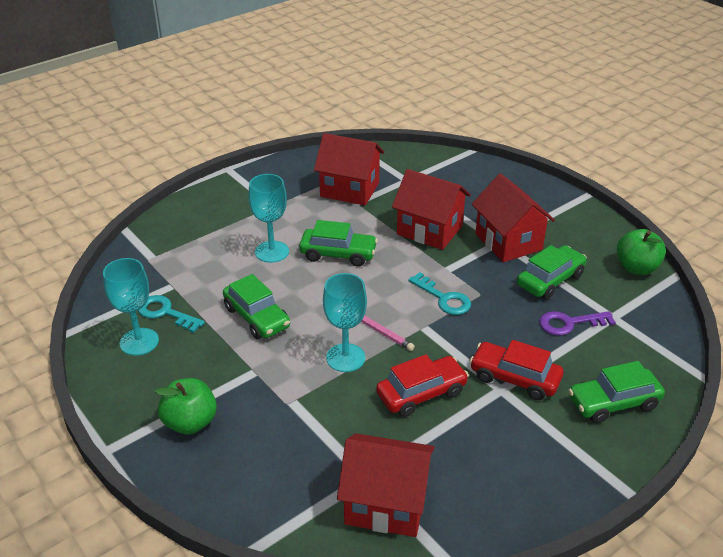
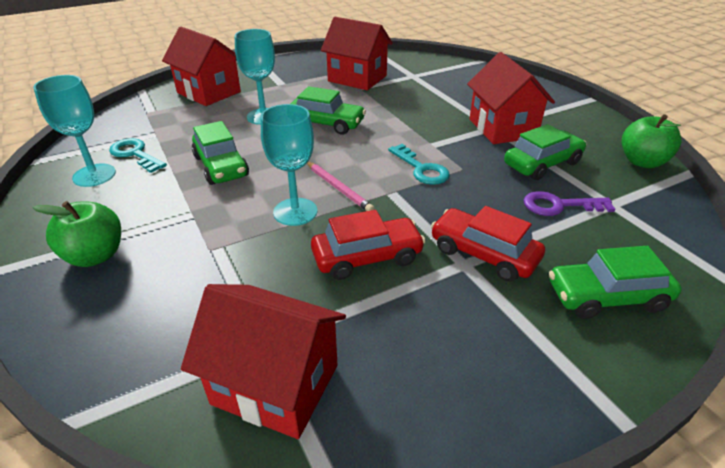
camera: 10 degrees right, 0 degrees up
red house [392,169,471,250] -> red house moved to [162,27,241,106]

